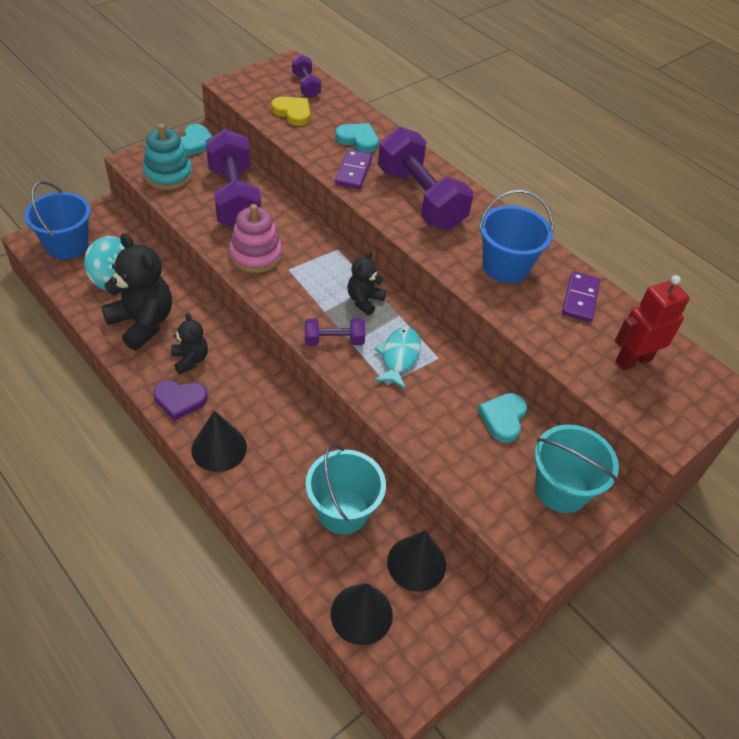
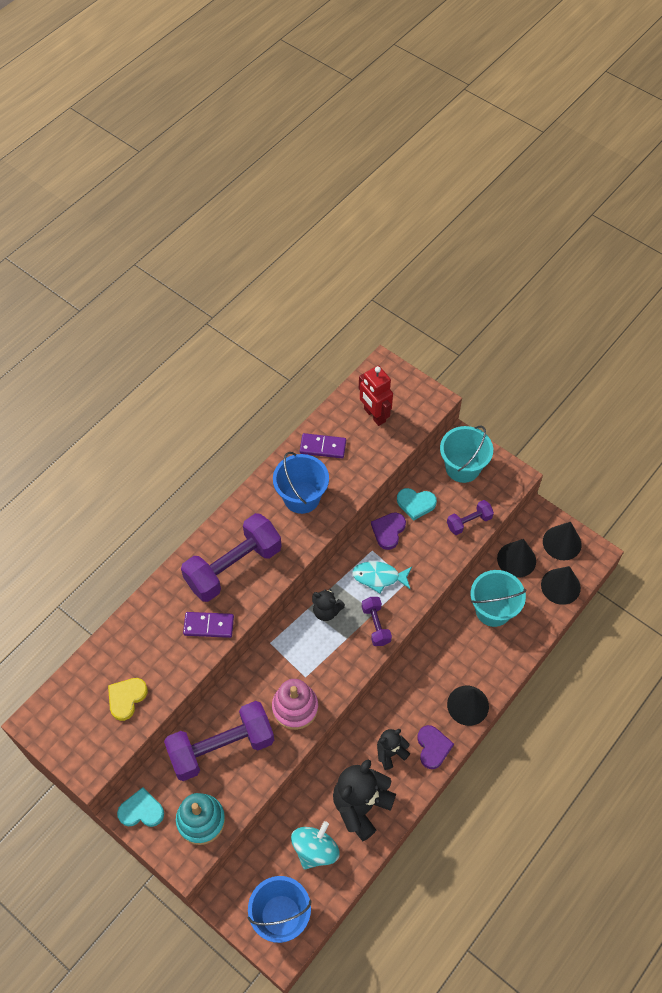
camera: 95 degrees left, 10 degrees up
purple dumbbell [292,54,321,98] -> purple dumbbell moved to [447,500,494,535]
turquoise heart [335,123,379,153] -> none
none -> purple heart [371,512,406,550]
none -> black cone [543,522,582,560]

